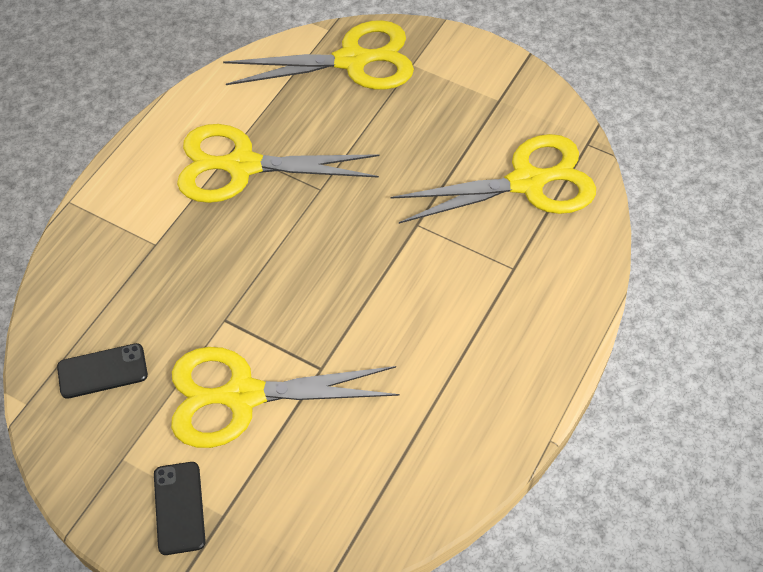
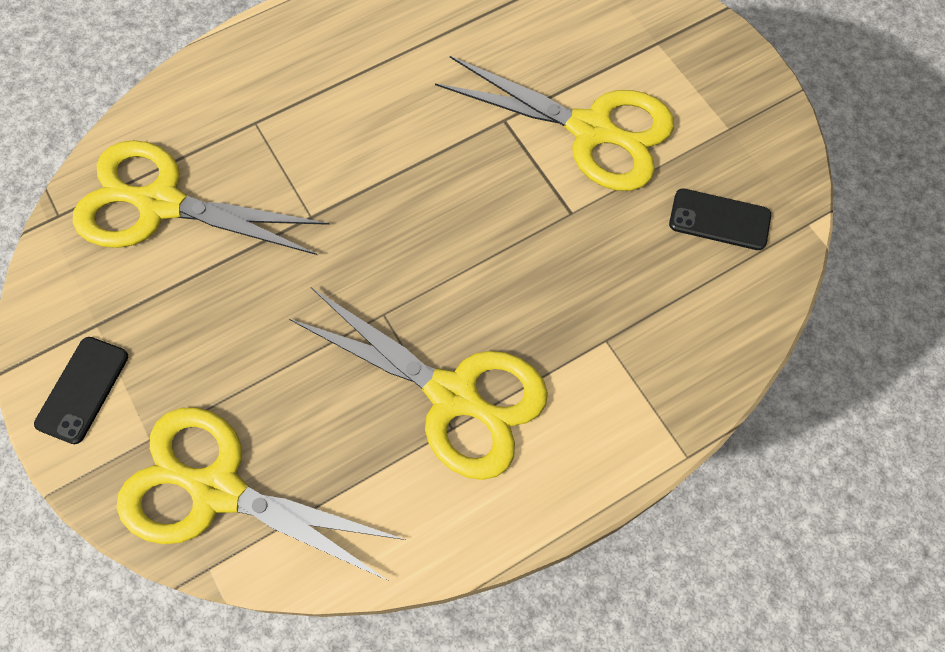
camera: 150 degrees left, 10 degrees up
black phone [154,462,206,555] -> black phone moved to [34,337,128,444]

